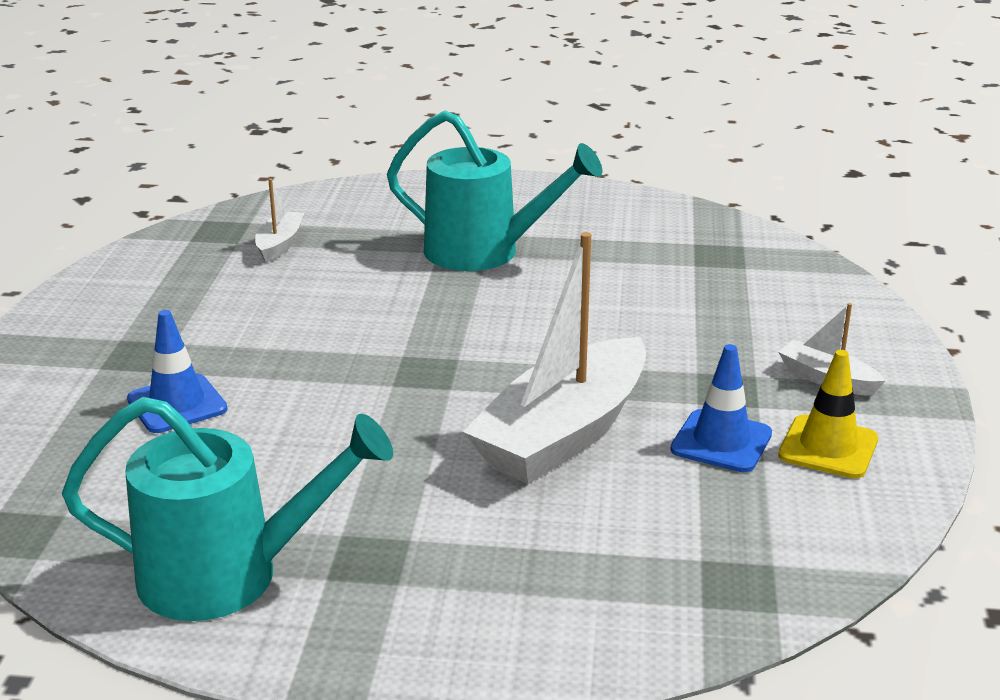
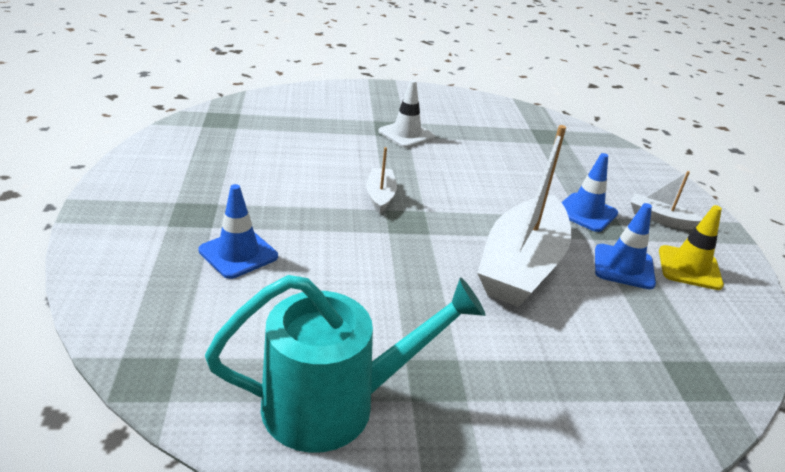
camera: 15 degrees left, 5 degrees up
white boat [255,178,304,263] -> white boat moved to [366,147,397,214]
turquoise watering can [387,110,602,271] -> white traffic cone [379,80,435,148]
none -> blue traffic cone [561,153,618,232]

